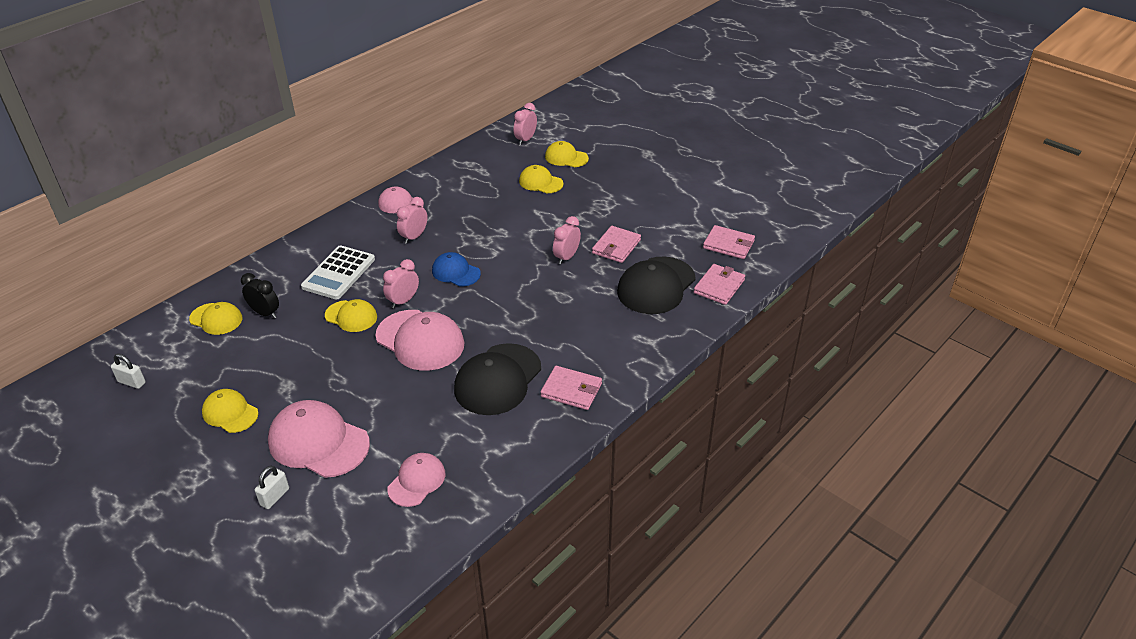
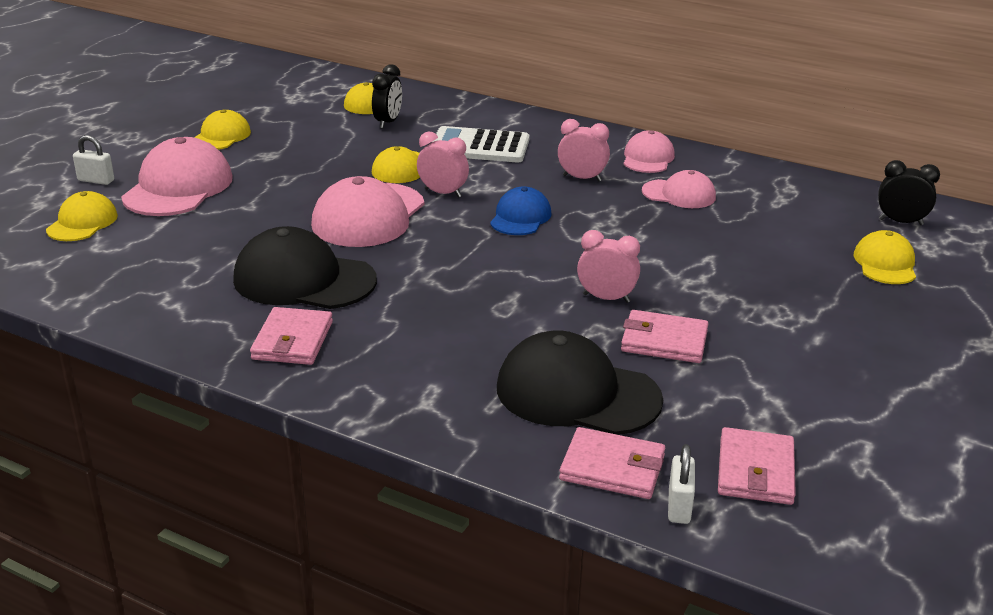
camera: 75 degrees right, 10 degrees down
white padlock [111,354,146,389] -> white padlock moved to [668,444,695,524]
pink cap [387,453,445,507] -> pink cap moved to [642,170,716,208]
pink clock [514,103,537,145] -> black clock [878,160,940,225]
yellow cap [519,165,564,193] -> yellow cap moved to [46,191,118,241]

